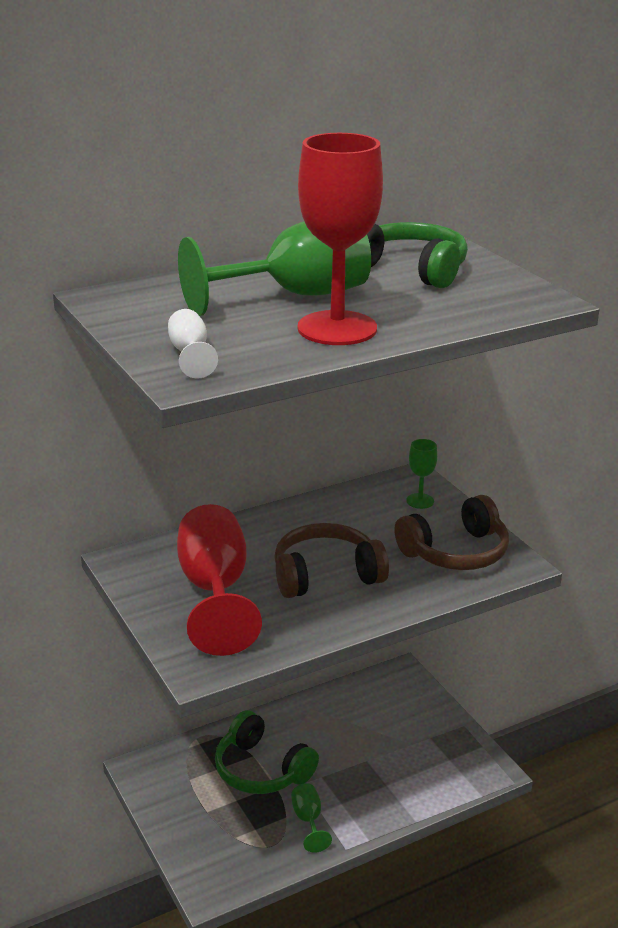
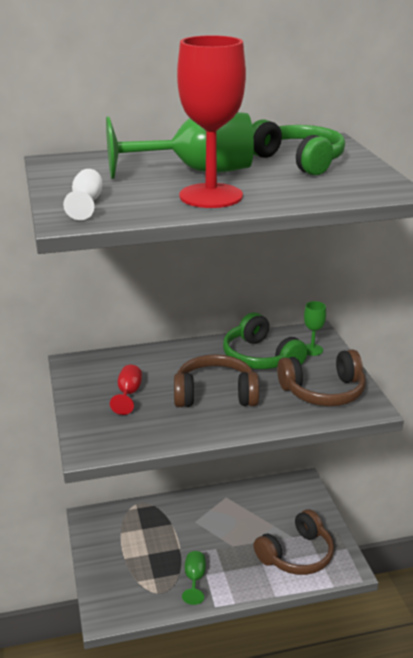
camera: 15 degrees right, 0 degrees up
red goblet [177,504,262,656] -> red goblet [110,365,142,415], size x0.45
green headphones [215,710,319,794] -> green headphones moved to [223,312,308,369]
none -> brown headphones [253,509,334,575]

